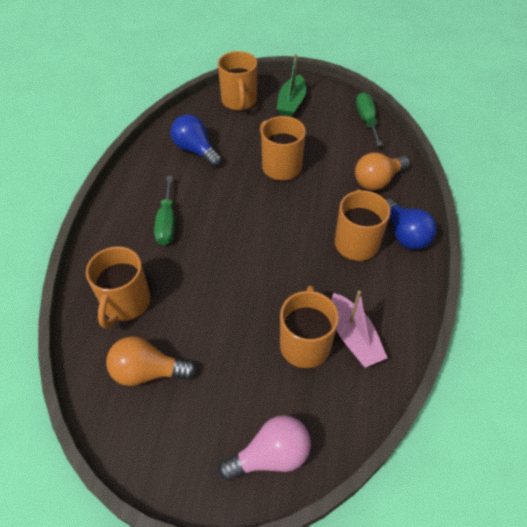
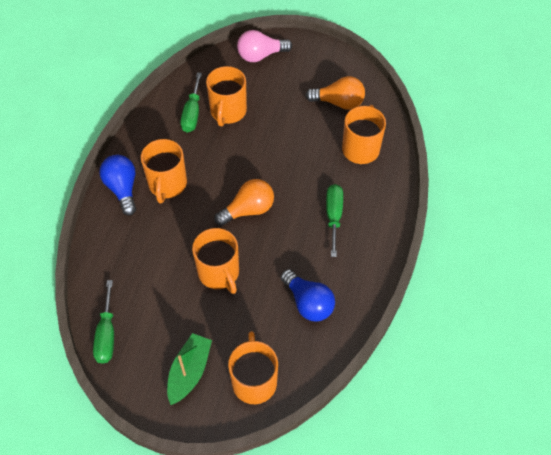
camera: 175 degrees left, 5 degrees up
pink boat [331,291,387,368] -> green screwdriver [180,72,202,133]
orange light bulb [355,152,410,191] -> orange light bulb moved to [214,179,274,226]

